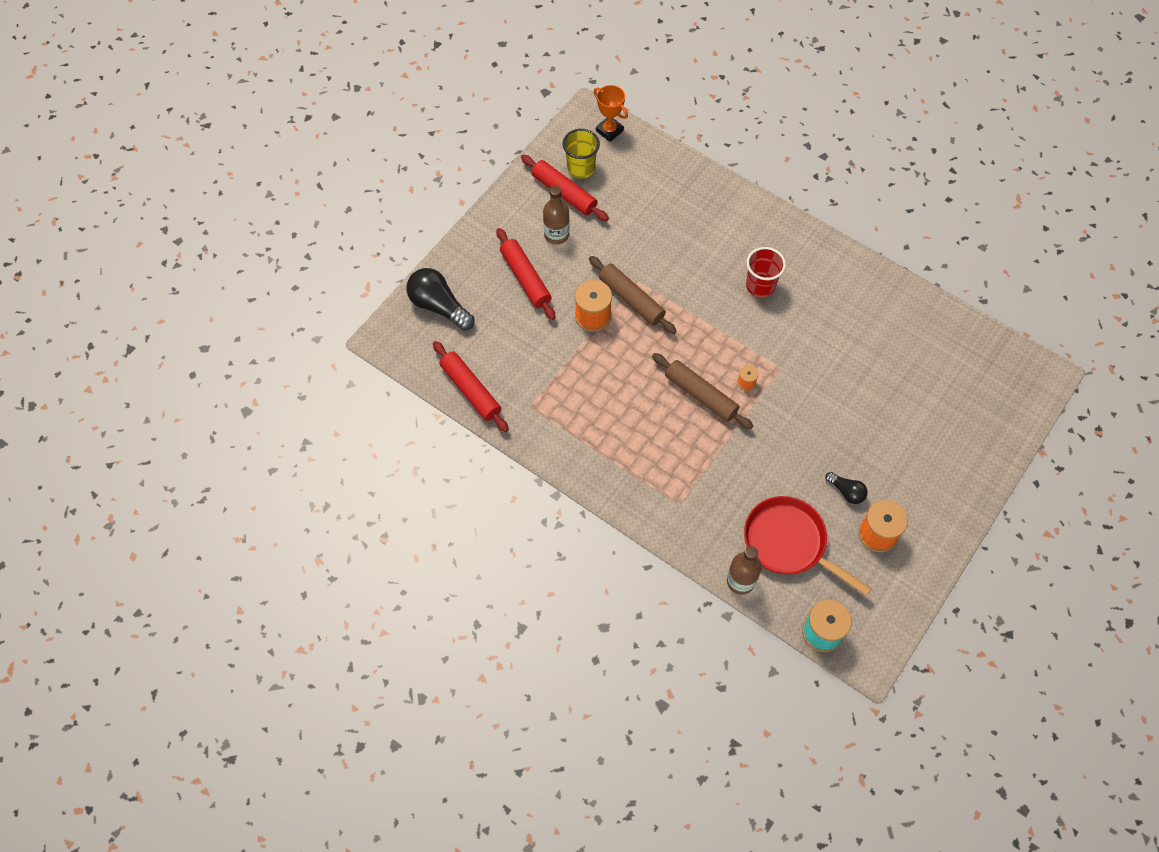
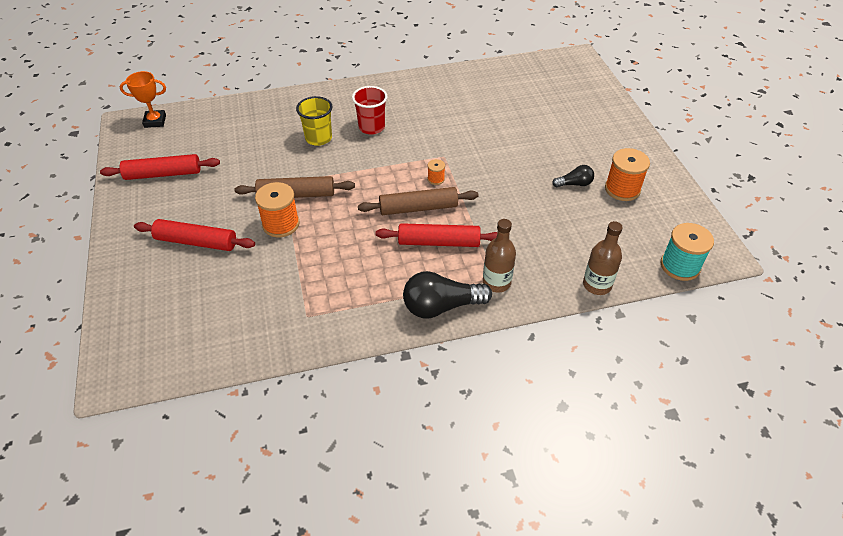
camera: 50 degrees left, 15 degrees down
black light bulb [406,268,475,331] -> black light bulb moved to [403,271,492,318]
red rolling pin [433,341,509,432] -> red rolling pin moved to [376,223,497,247]
brown bottle [543,186,570,245] -> brown bottle moved to [483,219,516,292]
yellow cup [563,129,600,179] -> yellow cup moved to [296,96,333,146]
red pan [744,496,872,596] -> none

